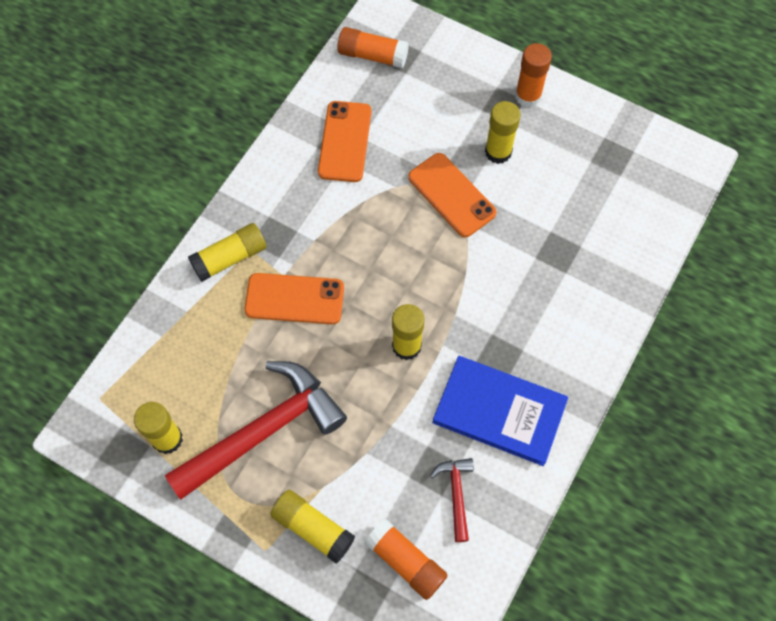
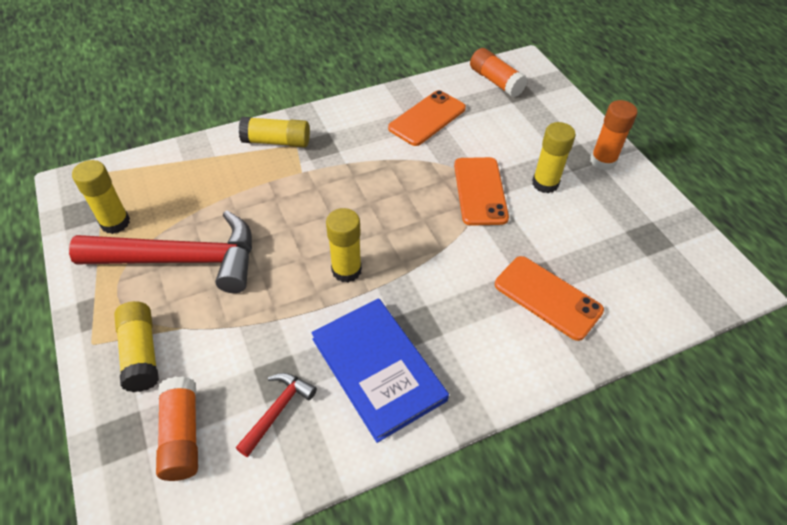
camera: 35 degrees right, 15 degrees down
orange phone [244,273,344,324] -> orange phone moved to [495,256,604,341]

